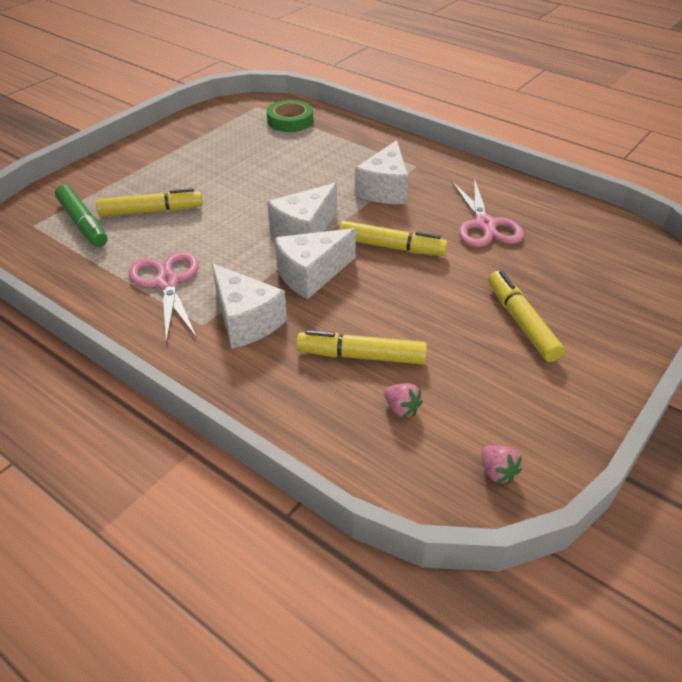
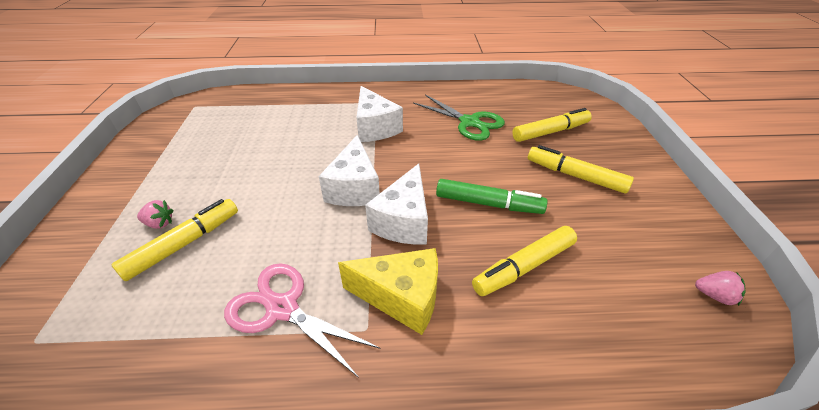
camera: 40 degrees left, 0 degrees up
green marker [55,185,108,247] -> green marker moved to [436,179,548,214]
white cheese [212,263,287,349] -> yellow cheese [338,248,438,335]
green tape [267,100,313,132] -> none
yellow marker [339,221,448,256] -> yellow marker moved to [512,108,592,142]
pink strawberry [384,383,423,418] -> pink strawberry moved to [137,200,173,229]
pink scissors [451,178,524,247] -> green scissors [413,95,505,141]

